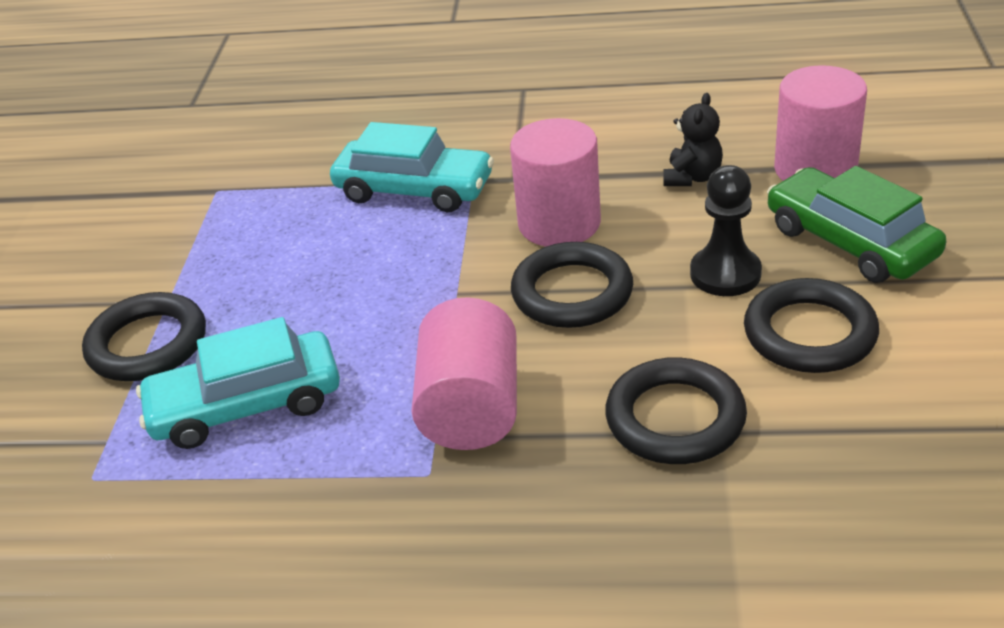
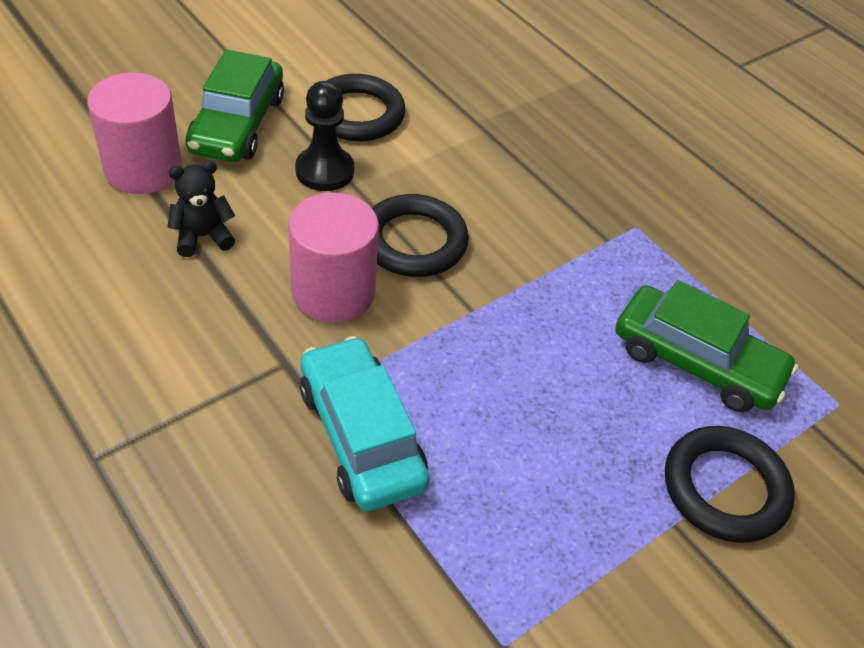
camera: 140 degrees left, 10 degrees up
turquoise car [136,317,340,449] -> green car [615,280,798,412]
pink cylinder [411,297,517,450] -> none
black ring [605,357,747,464] -> none

